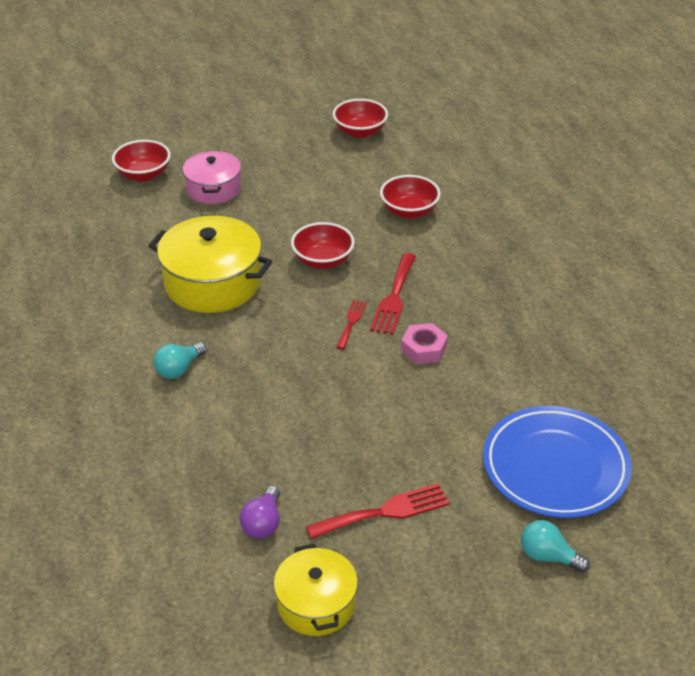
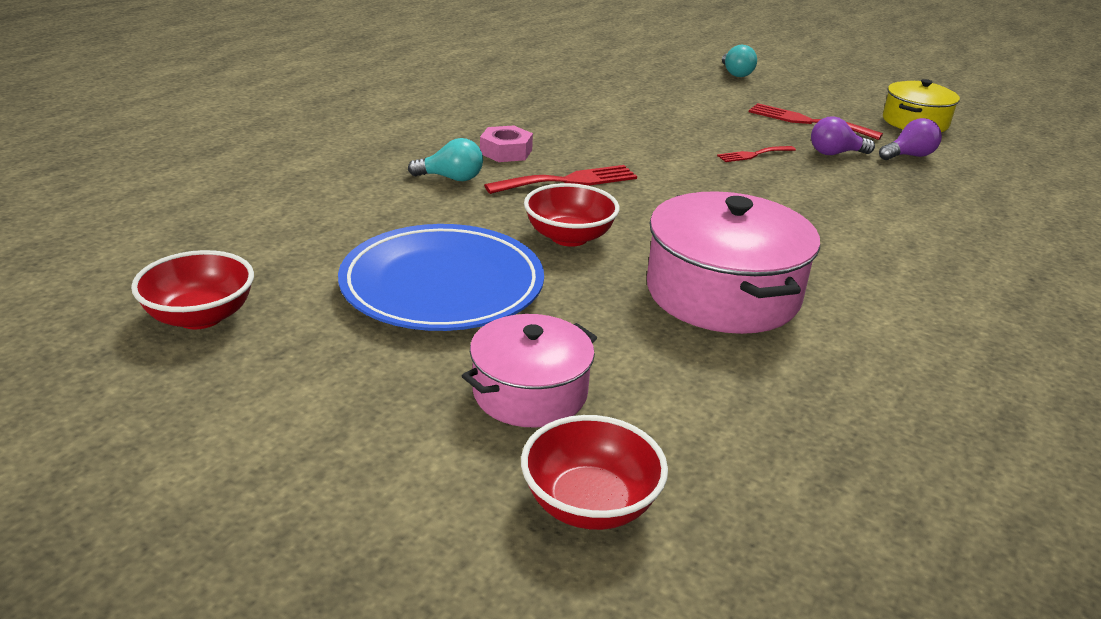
camera: 130 degrees left, 10 degrees down
yellow pot [148,216,272,313] -> pink pot [647,191,820,334]
turquoise light bulb [153,342,206,379] -> turquoise light bulb moved to [408,138,483,181]
red fork [336,300,367,349] -> red fork moved to [717,146,796,162]
red bowl [380,175,440,219] -> none
pink nut [401,323,448,364] -> pink nut moved to [480,126,533,162]
blue plate [483,406,632,518] -> blue plate moved to [338,224,544,331]
none -> purple light bulb [811,116,875,155]

